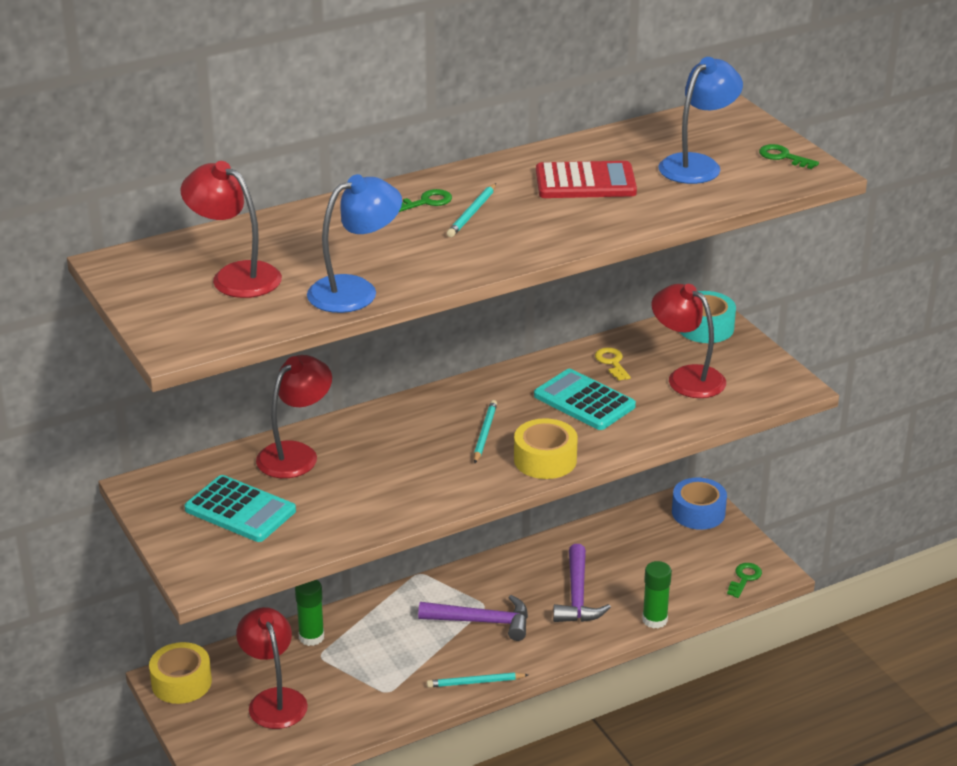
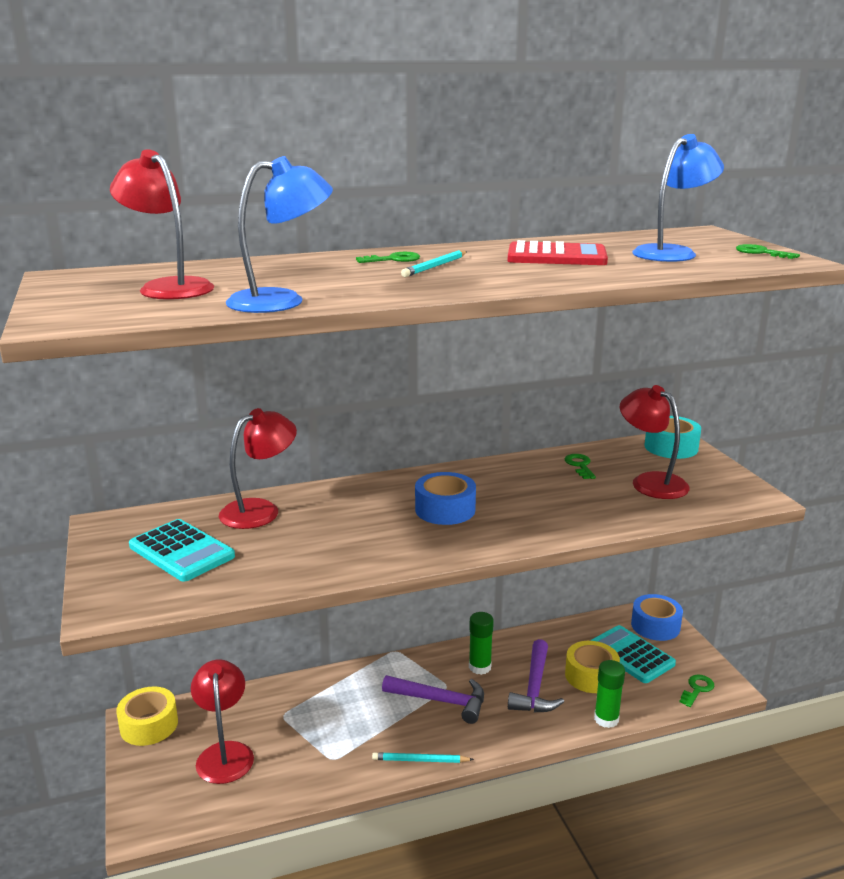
camera: 10 degrees right, 10 degrees down
green glue stick [295,580,324,646] -> green glue stick moved to [469,612,494,675]
turquoise pencil [474,400,497,463] -> blue tape [415,472,476,525]
yellow tape [514,418,578,479] -> yellow tape moved to [565,641,620,693]
turquoise calculator [534,369,636,430] -> turquoise calculator moved to [590,625,676,683]
yellow key [595,347,631,381] -> green key [565,454,596,479]

